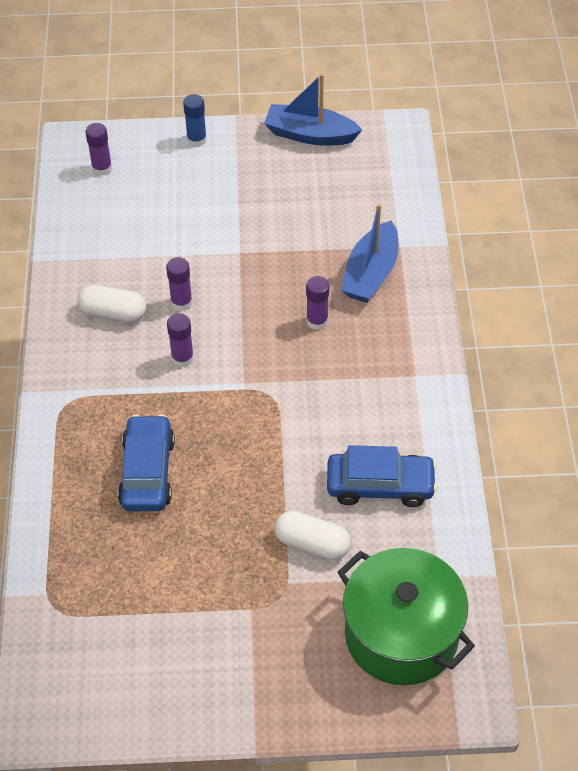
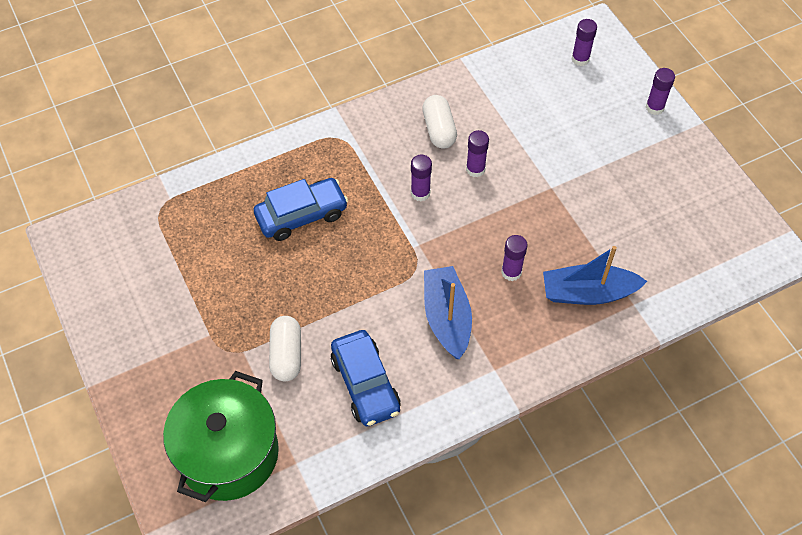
camera: 65 degrees right, 5 degrees up
blue glue stick [183,94,207,147] -> purple glue stick [646,68,675,115]
blue boat [264,73,362,146] -> blue boat moved to [424,266,472,359]

